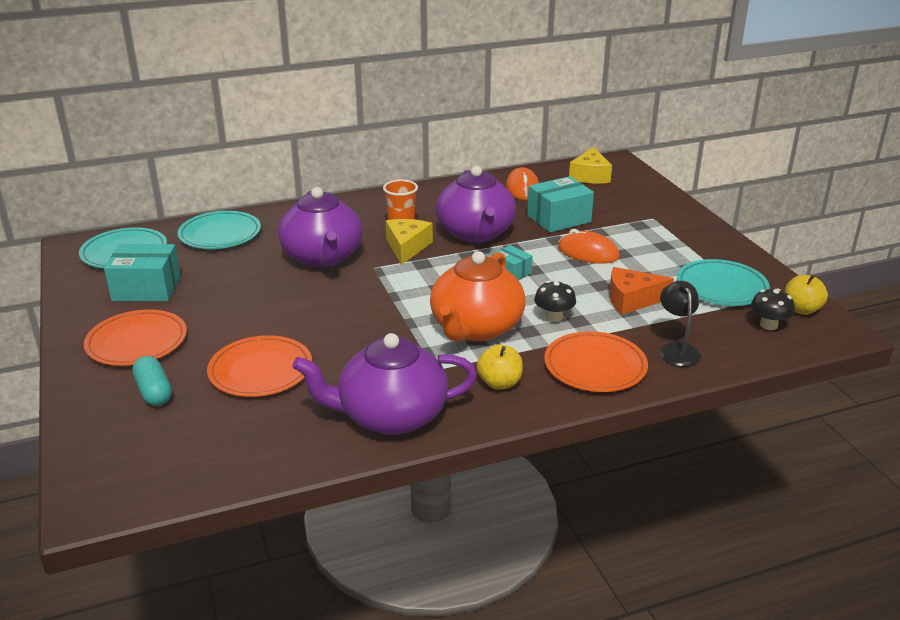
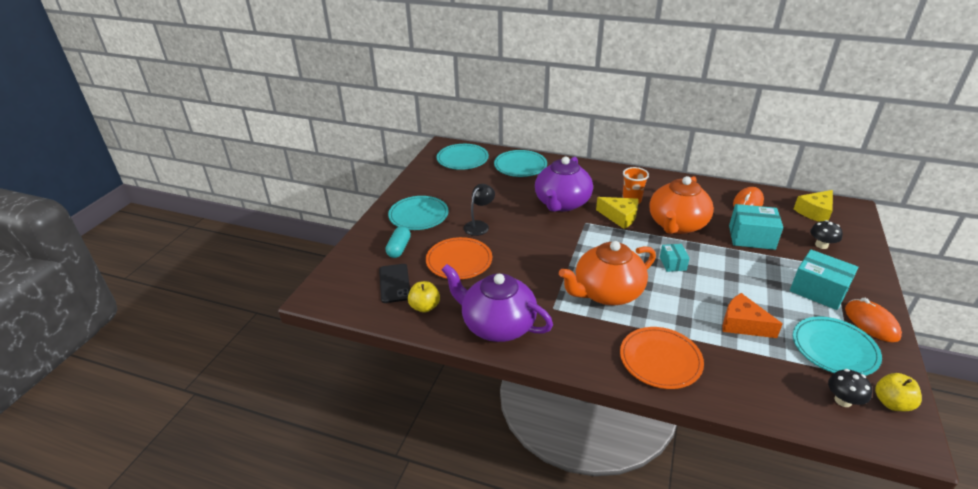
camera: 40 degrees right, 5 degrees up
orange plate [84,309,187,366] -> turquoise plate [388,196,449,230]
turquoise box [104,244,181,301] -> turquoise box moved to [790,250,858,310]
yellow cheese [386,219,433,265] -> yellow cheese turned 75 degrees clockwise [596,197,639,229]
purple teapot [436,166,516,243] -> orange teapot [650,176,714,234]
yellow apple [477,344,523,390] -> yellow apple moved to [408,281,440,313]
black mushroom [534,281,576,322] -> black mushroom moved to [810,220,843,249]
orange mouse [558,229,620,264] -> orange mouse moved to [845,298,902,342]
black lamp [659,281,701,367] -> black lamp moved to [464,184,495,236]
none -> black phone [379,264,410,303]

